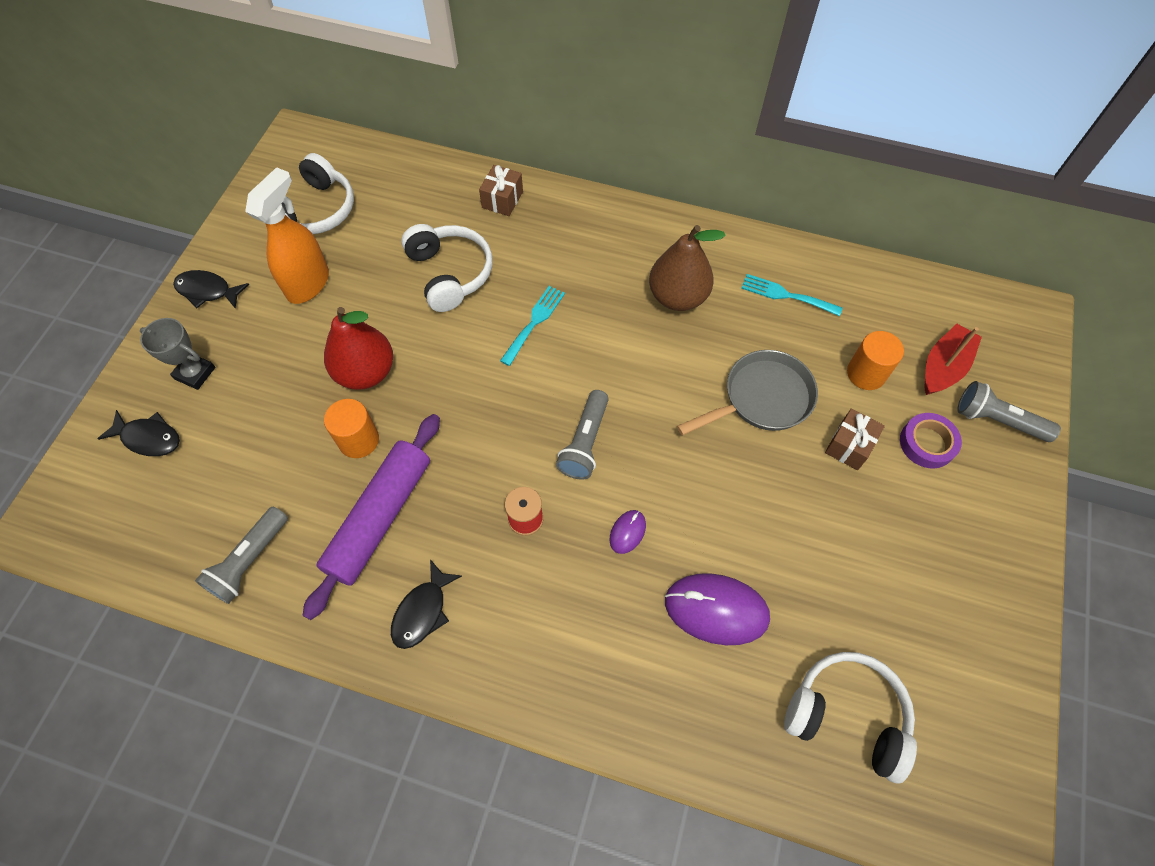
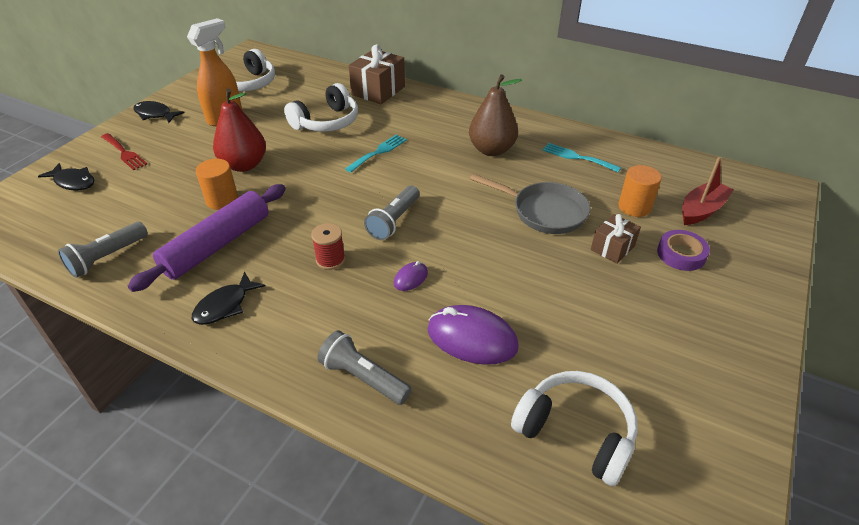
camera: 10 degrees right, 20 degrees down
grey trophy [140,318,215,390] -> red fork [101,133,147,170]
white headphones [401,224,493,312] -> white headphones turned 60 degrees clockwise [284,83,358,132]
brown gift [479,165,523,216] -> brown gift [348,44,405,104], size x1.68
grey pan [677,350,818,435] -> grey pan turned 45 degrees clockwise [470,174,590,234]
grey flashlight [957,381,1061,442] -> grey flashlight moved to [318,330,412,405]

